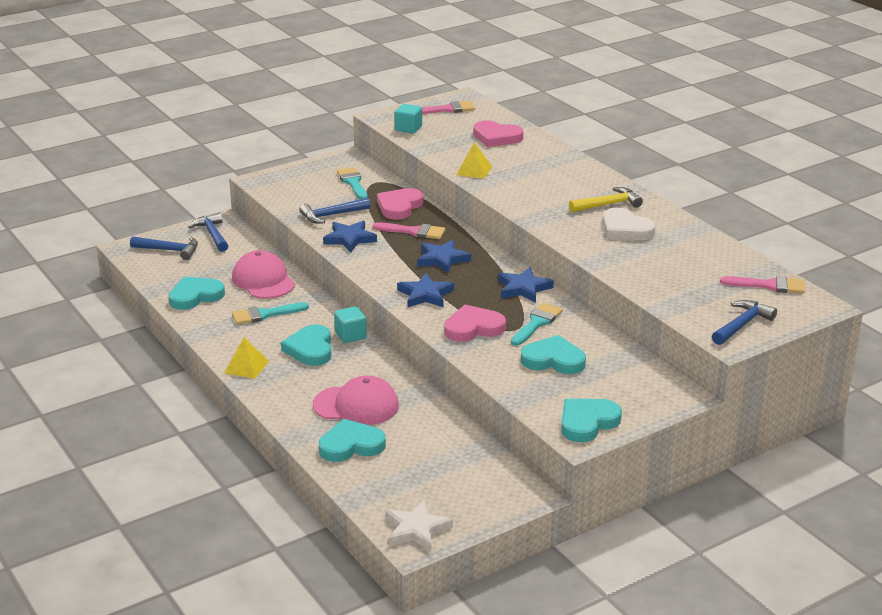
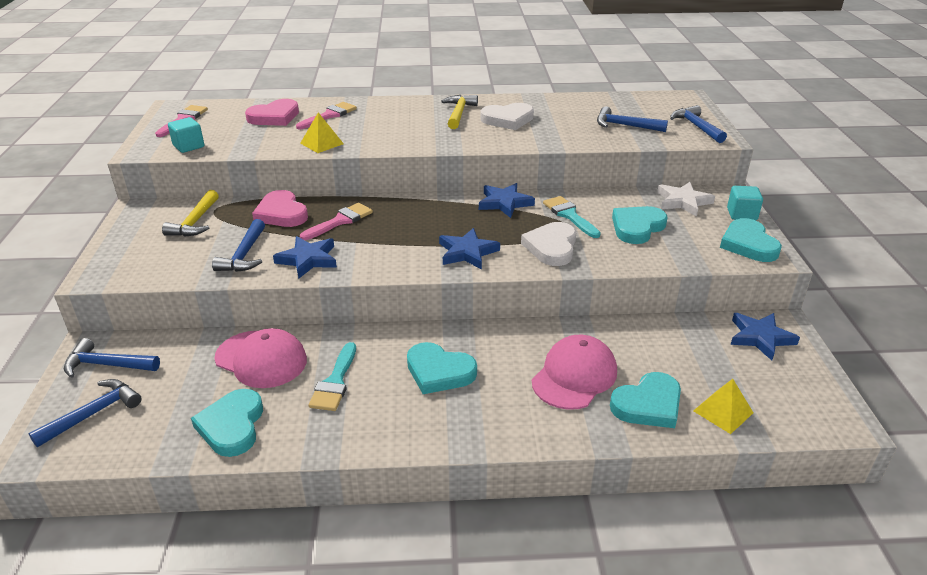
camera: 60 degrees left, 5 degrees up
yellow pyramid [224,337,269,379] -> yellow pyramid moved to [694,379,753,434]
pink cap [232,250,295,299] -> pink cap turned 150 degrees counterclockwise [214,328,307,388]
turquoise heart [319,419,386,462] -> turquoise heart turned 135 degrees counterclockwise [610,372,681,428]
turquoise cube [334,306,367,343] -> turquoise cube moved to [727,186,763,220]
turquoise brush [337,167,368,199] -> yellow hammer [162,190,219,237]
white star [386,500,453,552] -> white star moved to [657,182,715,217]
blue star [417,240,471,273] -> blue star moved to [731,313,800,360]
pink heart [444,305,506,342] -> white heart [521,222,576,266]
pink brush [720,276,805,294] -> pink brush moved to [296,102,357,129]
none -> blue hammer [597,106,668,132]

